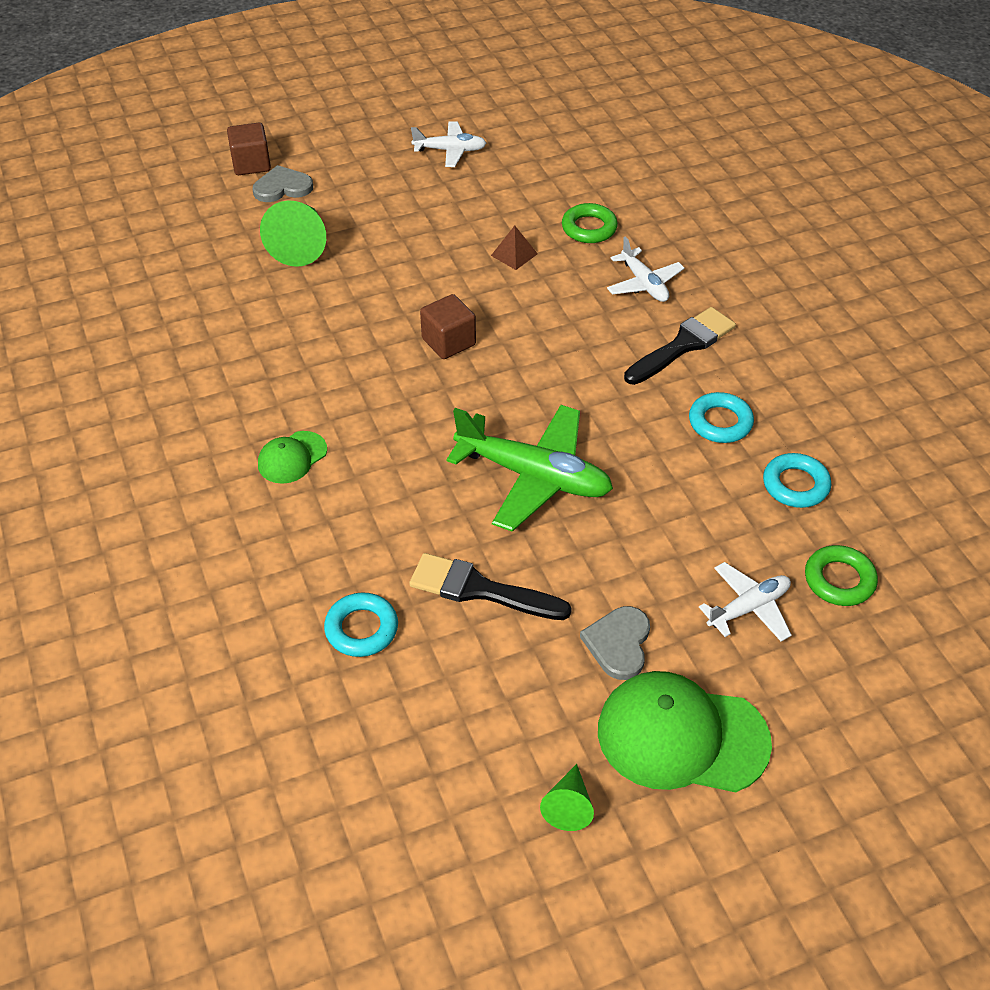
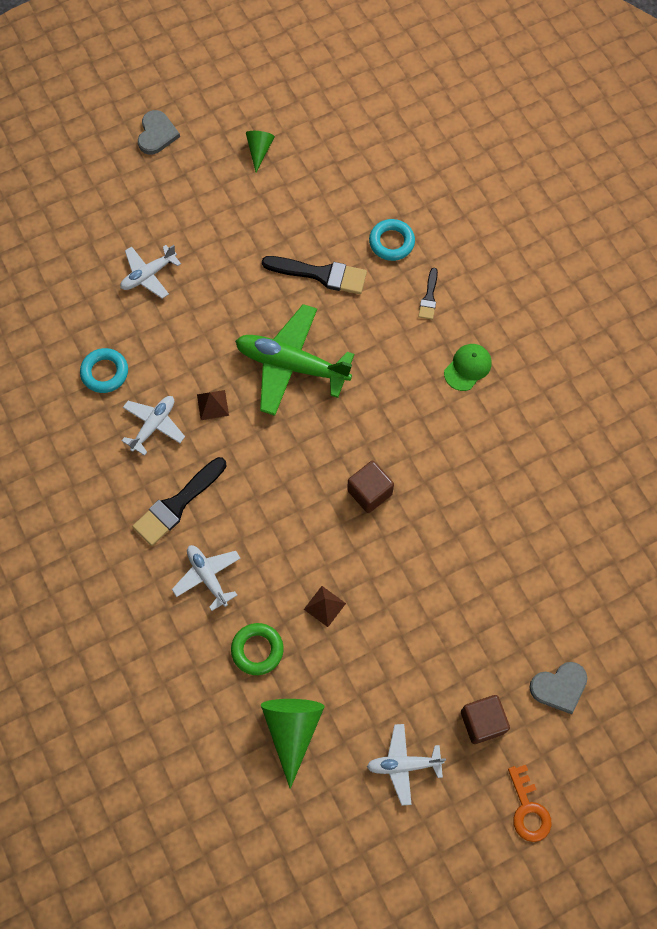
camera: 175 degrees right, 20 degrees up
brown cube [227,123,271,175] -> brown cube moved to [461,695,510,744]
green cone [260,200,326,267] -> green cone moved to [261,699,324,789]
grey heart [580,606,650,680] -> grey heart moved to [138,110,180,155]
green cap [598,671,772,793] -> none
turquoise ring [689,392,754,443] -> white plane [122,396,185,456]
green ring [805,545,878,606] -> none
none -> brown pyramid [197,390,229,420]
none -> black brush [418,268,438,320]
none -> orange key [508,765,552,842]

